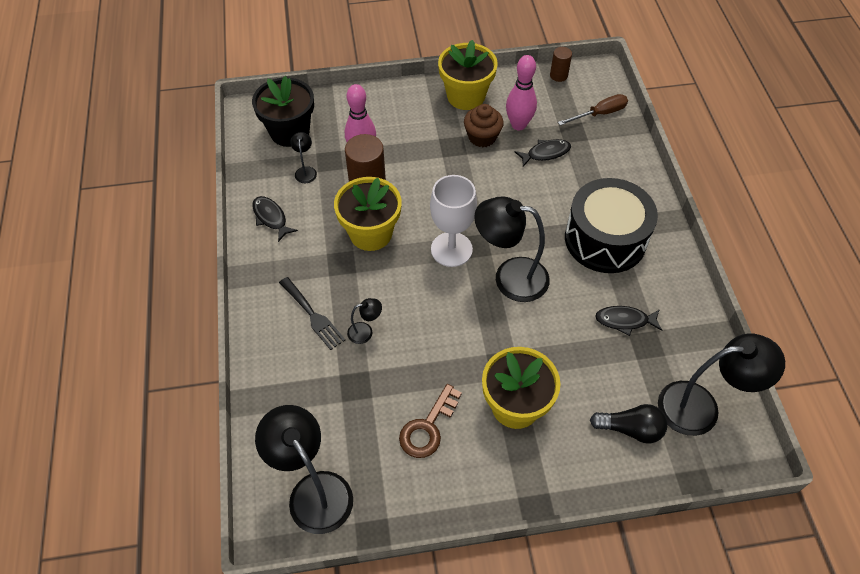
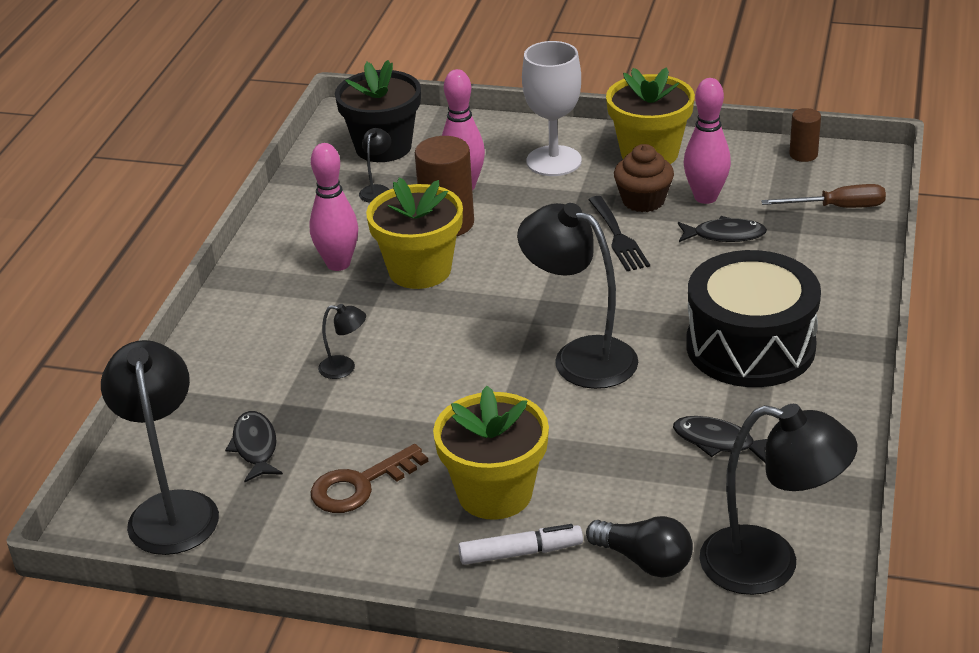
camera: 25 degrees right, 20 degrees down
black fish [252,196,298,242] -> black fish moved to [225,411,283,482]
black fork [279,277,345,350] -> black fork moved to [588,196,650,271]
white goblet [430,175,477,267] -> white goblet moved to [522,41,582,176]
none -> pink bowling pin [309,143,358,271]
none -> white marker [458,524,583,565]

